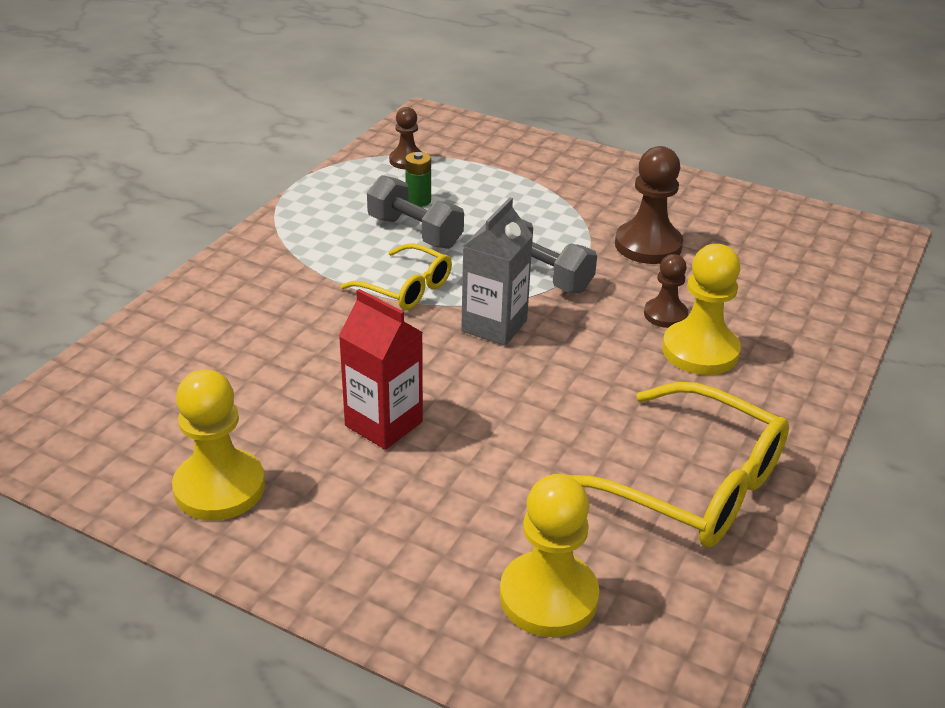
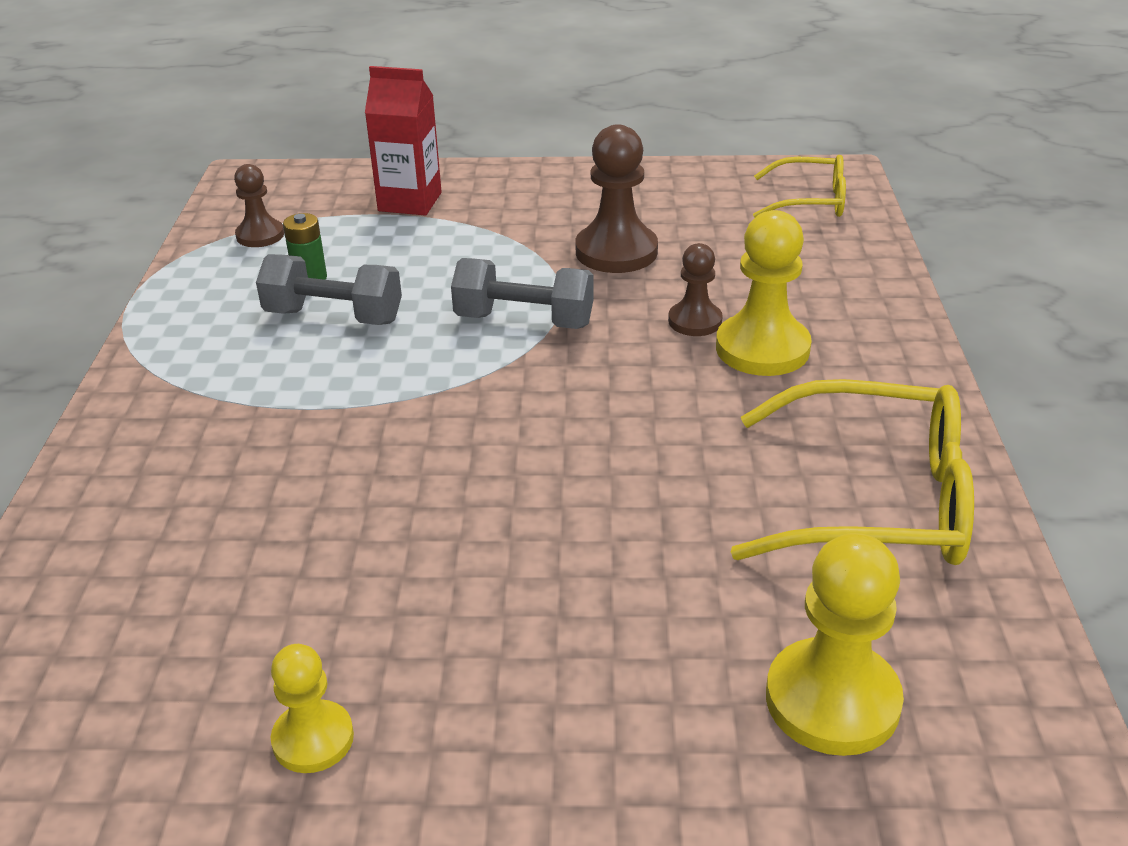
camera: 25 degrees left, 0 degrees up
yellow pawn [172,369,265,521] -> yellow pawn [271,644,354,773], size x0.59
red carton [339,289,423,450] -> red carton moved to [365,66,442,215]
yellow glasses [340,243,452,310] -> yellow glasses moved to [753,155,846,218]
grey carton [461,198,533,346] -> none

